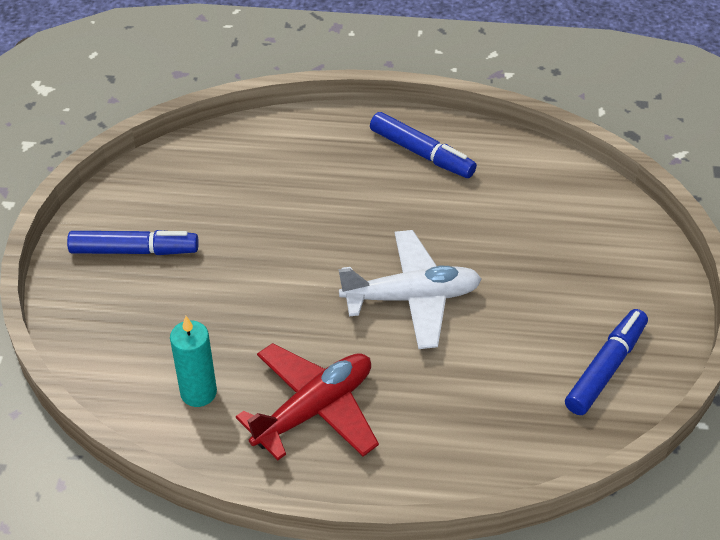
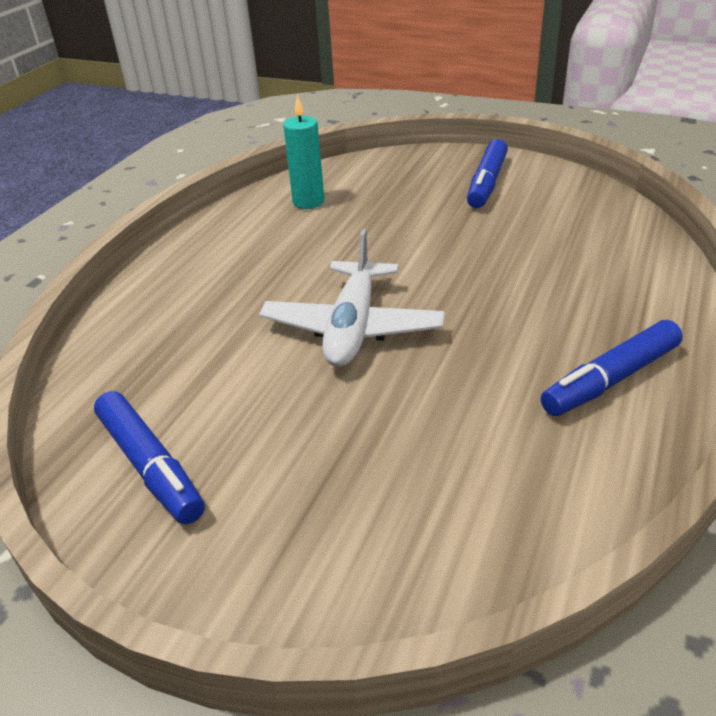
camera: 110 degrees right, 10 degrees down
red plane [236,343,379,460] -> none

